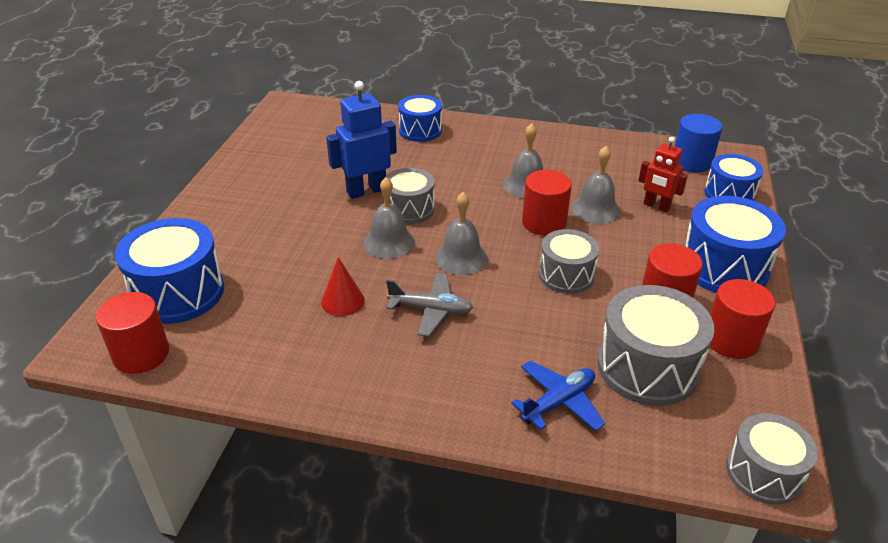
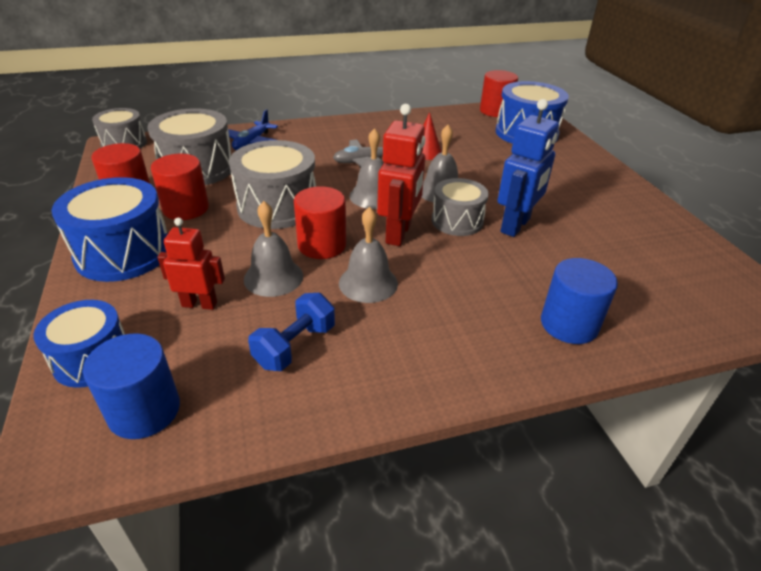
camera: 150 degrees right, 0 degrees up
blue drum [398,95,442,142] -> blue cylinder [541,258,618,344]
grey drum [539,229,599,294] -> grey drum [229,140,316,229], size x1.57
none -> blue dumbbell [248,293,335,371]
none -> red robot [377,104,425,246]

